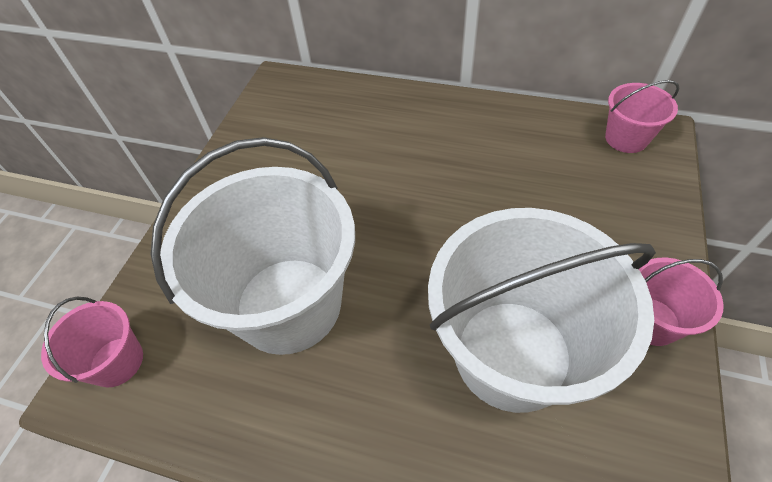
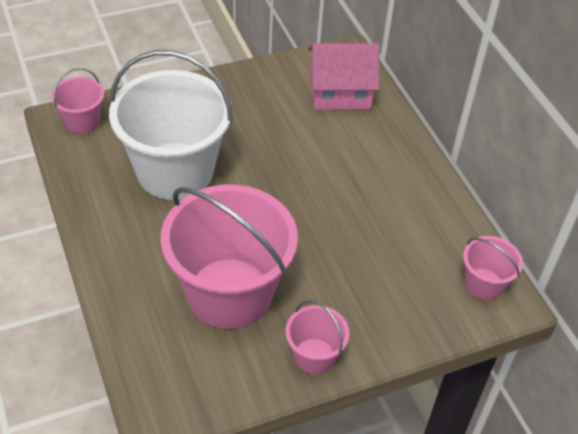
camera: 45 degrees right, 5 degrees down
white bucket [428,208,656,413] -> pink bucket [161,185,298,329]
none -> pink house [308,43,380,110]

